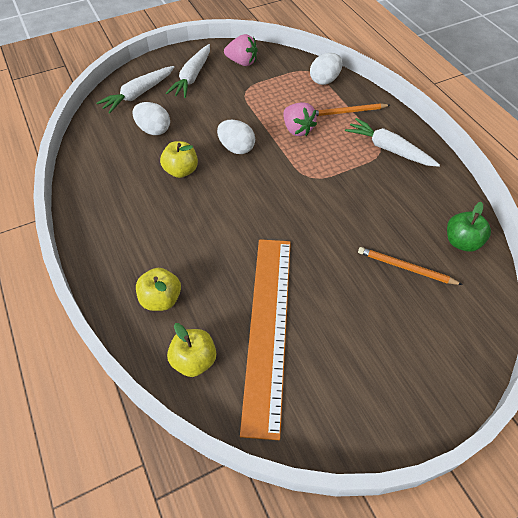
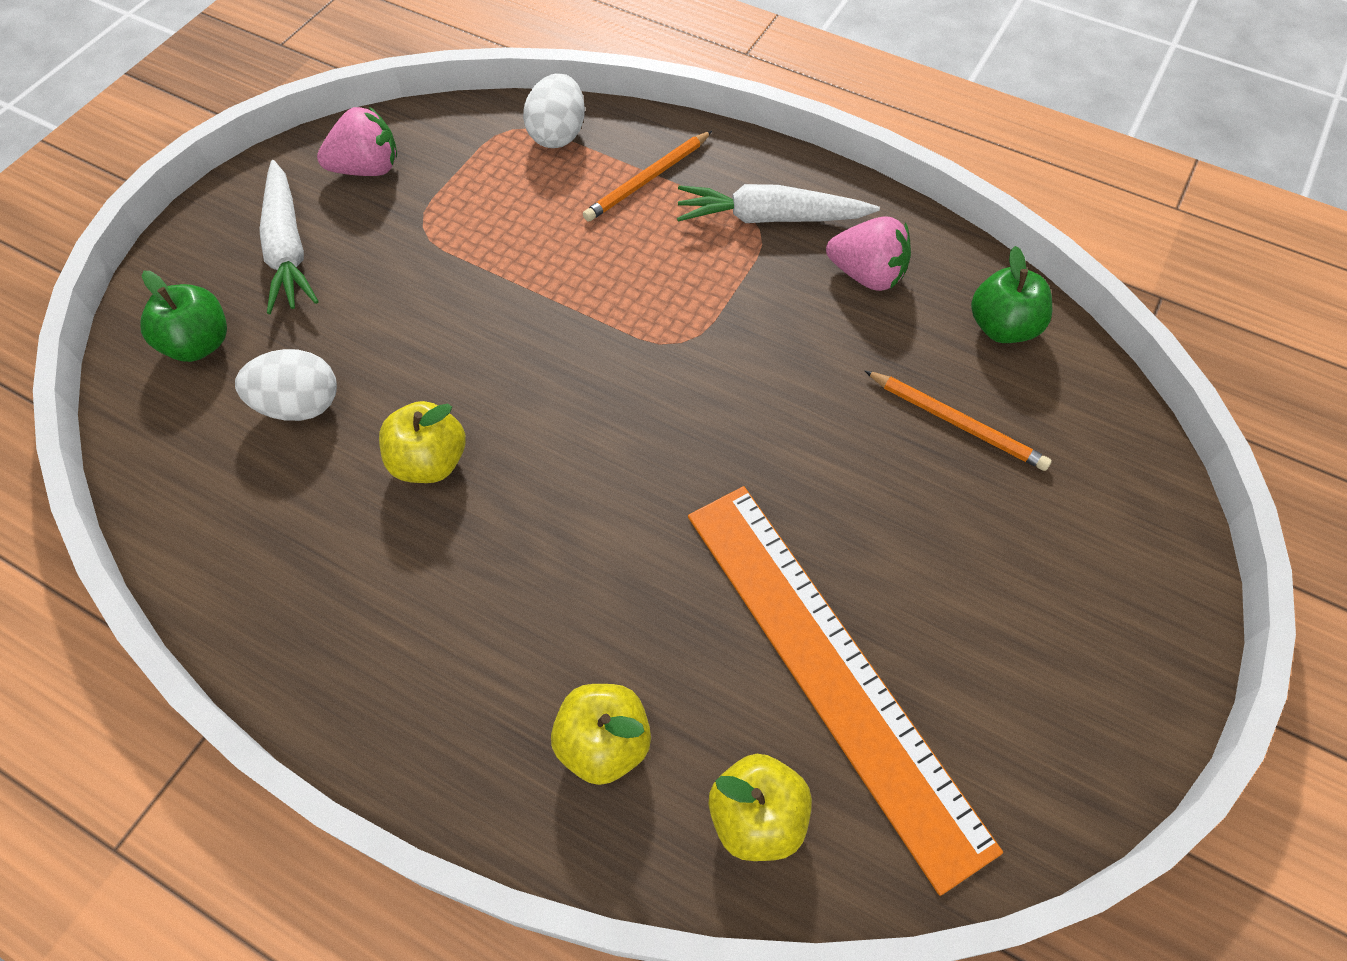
camera: 35 degrees left, 5 degrees up
white carrot [96,66,174,114] -> green apple [140,271,227,362]
white egg [217,120,255,154] -> none
pink strawberry [284,102,317,136] -> pink strawberry moved to [826,216,911,291]
orange pencil [358,247,463,285] -> orange pencil turned 135 degrees counterclockwise [865,371,1052,471]

